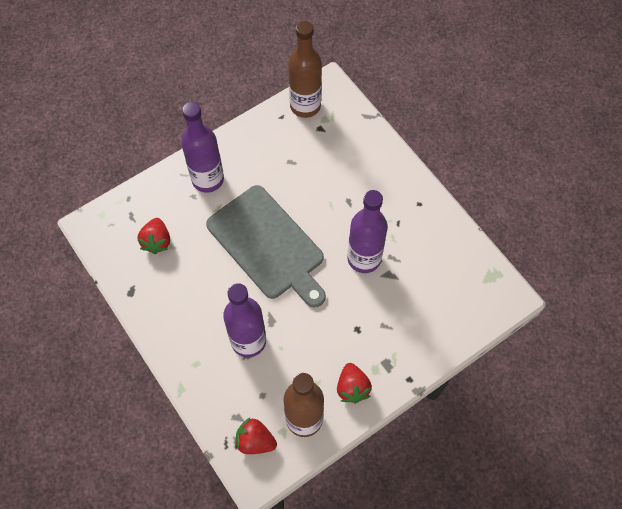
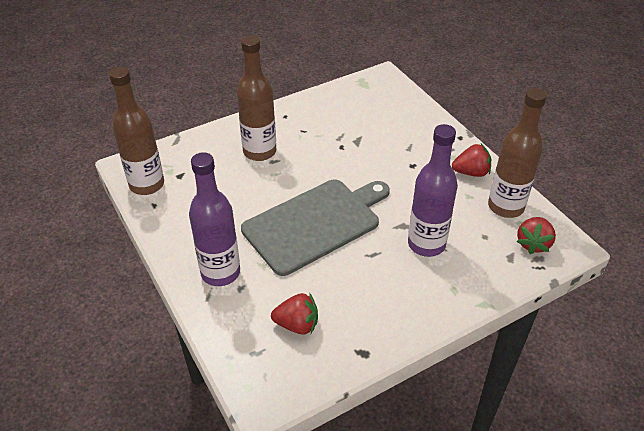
camera: 85 degrees left, 20 degrees down
purple bottle [347,190,388,273] -> none
none -> brown bottle [237,35,276,161]

